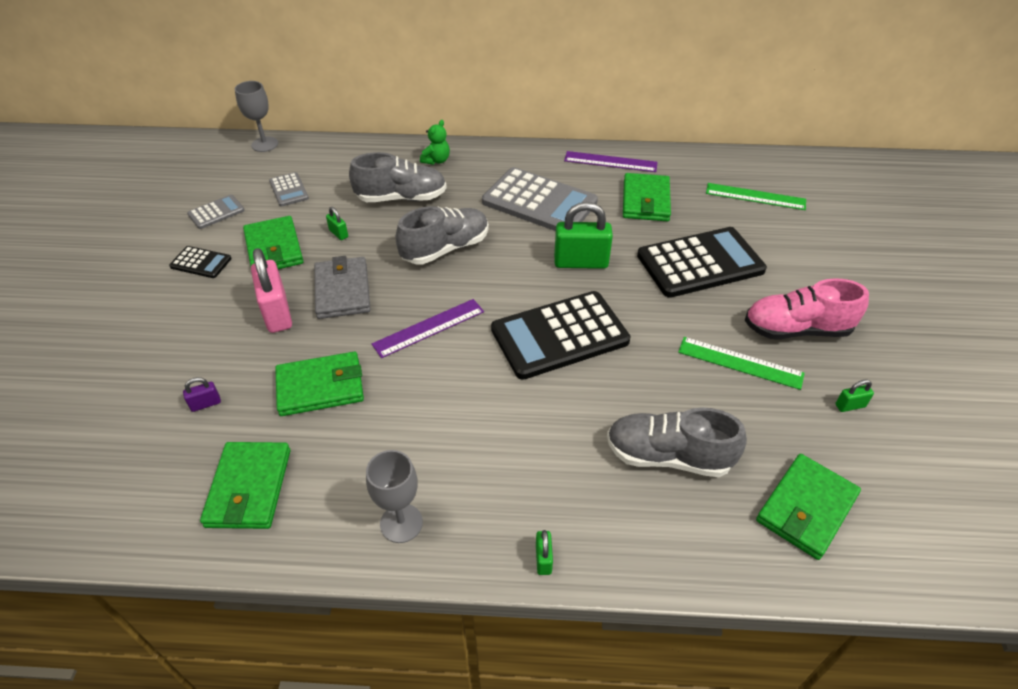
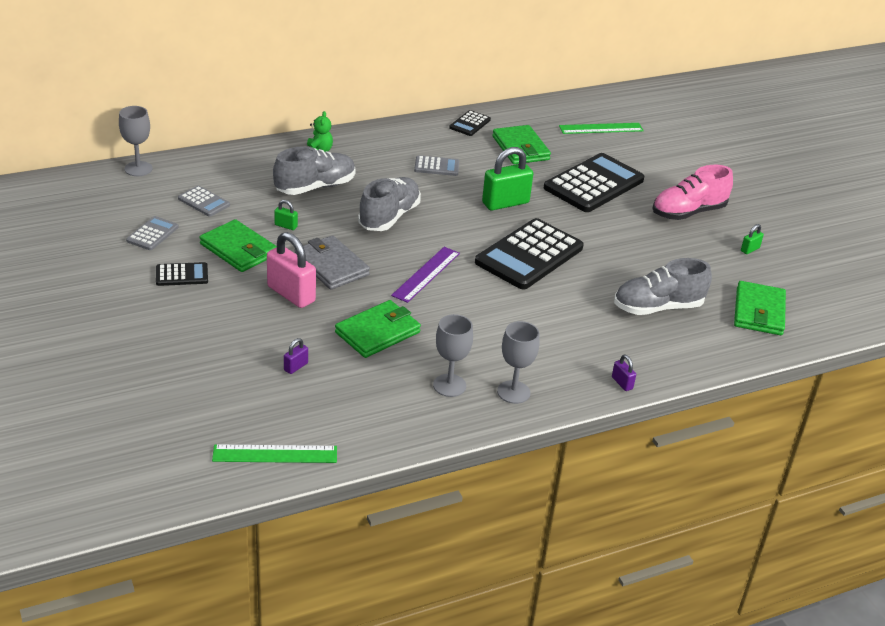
camera: 30 degrees left, 10 degrees down
green wallet [200,442,290,529] -> none
grey calculator [482,167,598,231] -> grey calculator [414,155,459,176], size x0.47
green padlock [536,530,553,575] -> purple padlock [612,355,636,391]
purple ruler [564,151,658,172] -> black calculator [449,110,491,136]
green ruler [678,337,805,390] -> green ruler moved to [212,444,337,463]
none -> grey goblet [433,314,473,397]

